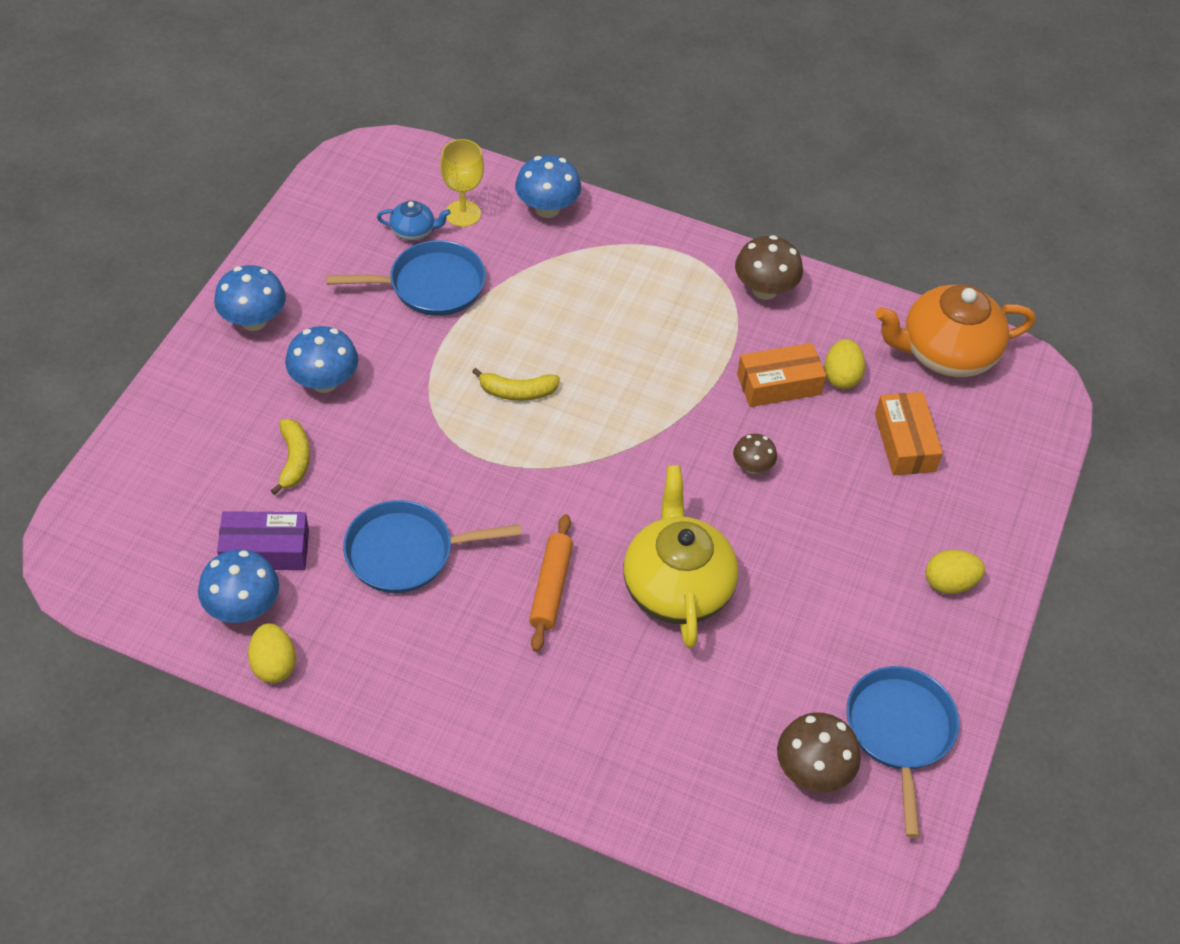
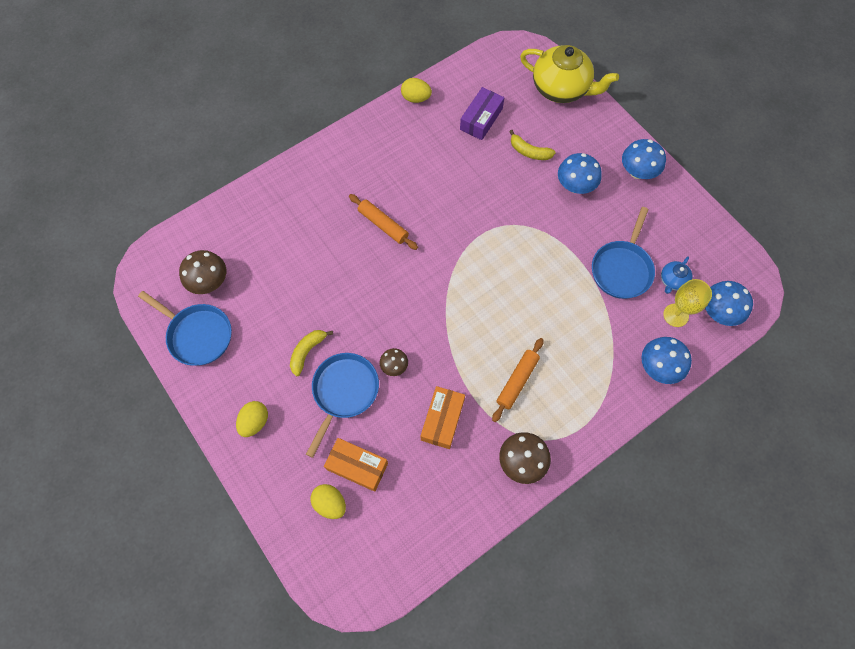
camera: 125 degrees right, 15 degrees up
blue mushroom [198,549,279,623] -> blue mushroom moved to [705,281,753,326]
blue pan [343,500,522,593] -> blue pan moved to [306,353,379,458]
yellow banana [472,368,560,401] -> yellow banana moved to [290,330,333,376]
yellow teapot [623,465,738,648] -> yellow teapot moved to [520,45,619,103]
yellow egg [824,339,865,389] -> yellow egg moved to [311,484,346,519]
orange teapot [875,285,1035,377] -> none
none -> orange rolling pin [492,338,544,422]

